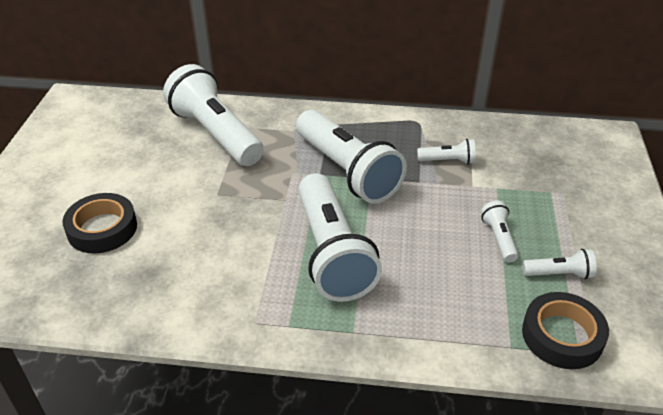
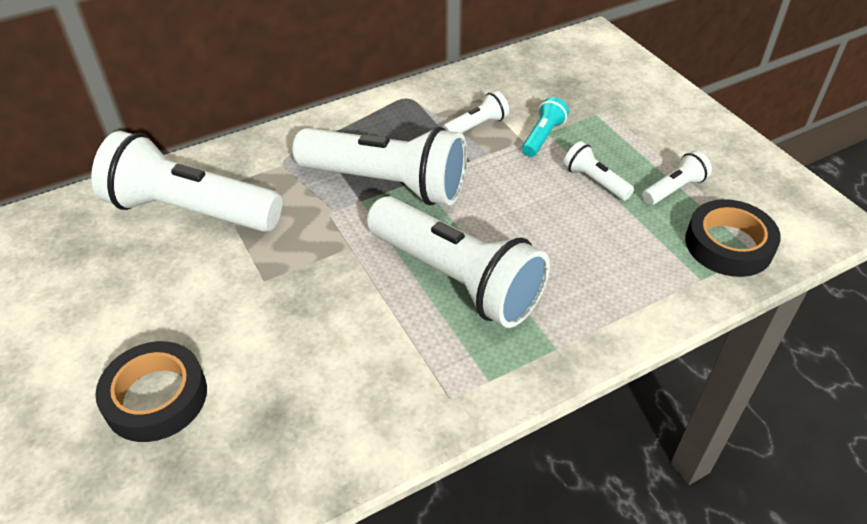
camera: 35 degrees left, 5 degrees up
none -> turquoise flashlight [522,97,569,157]

